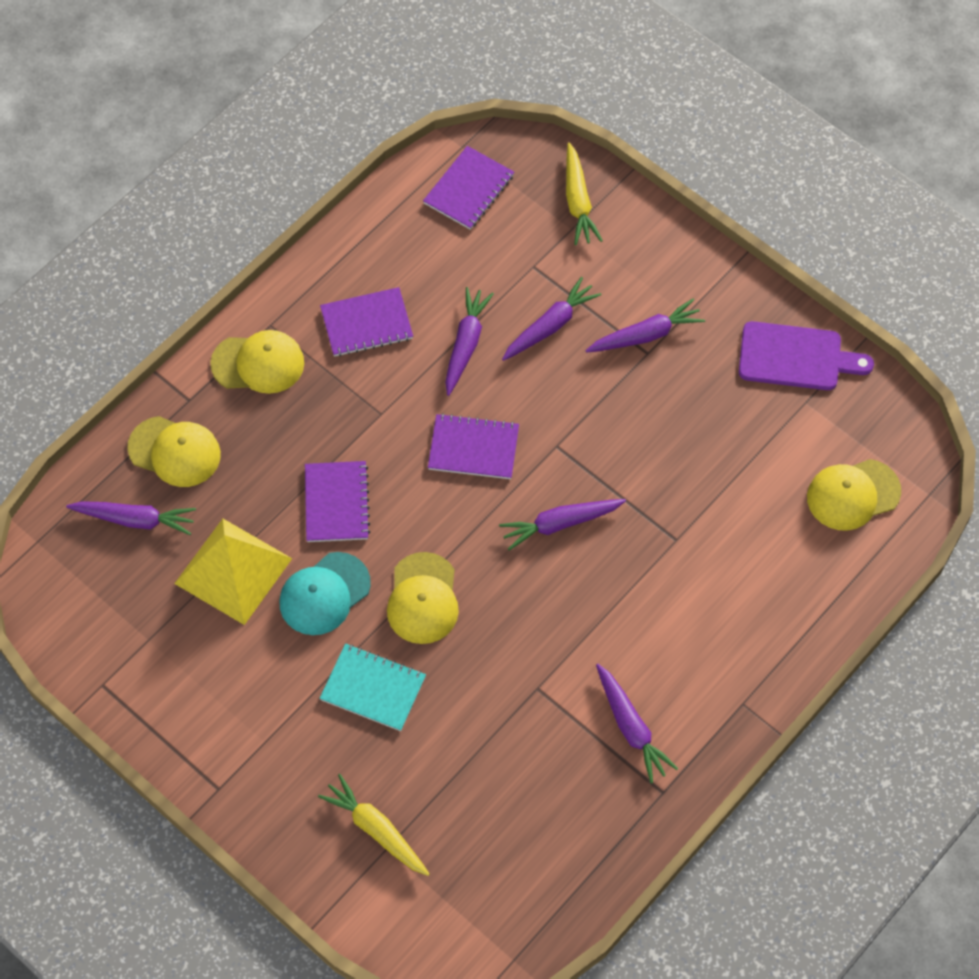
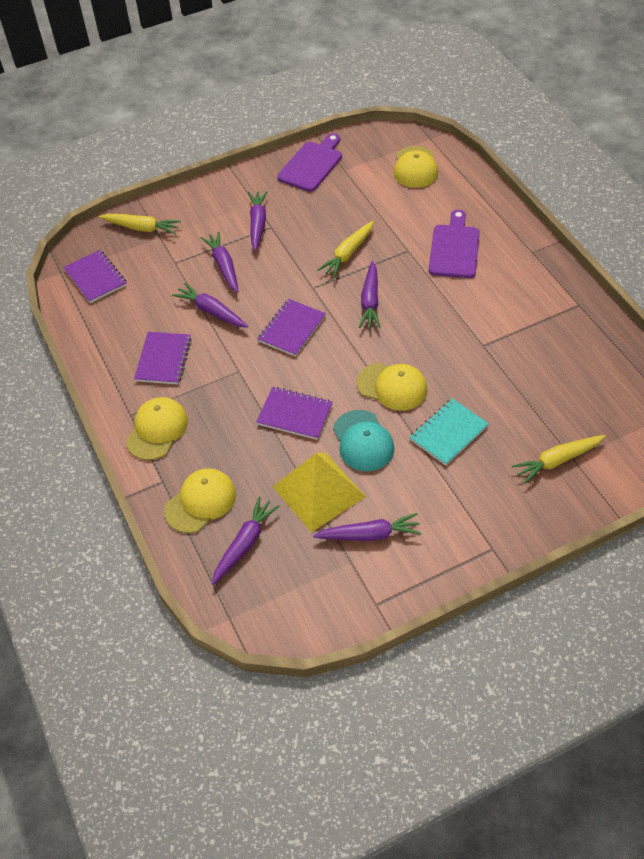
camera: 65 degrees left, 10 degrees down
purple carrot [596,664,678,783] -> purple carrot moved to [313,513,421,541]
none -> yellow carrot [317,221,374,278]
none -> purple cutting board [429,210,480,278]

